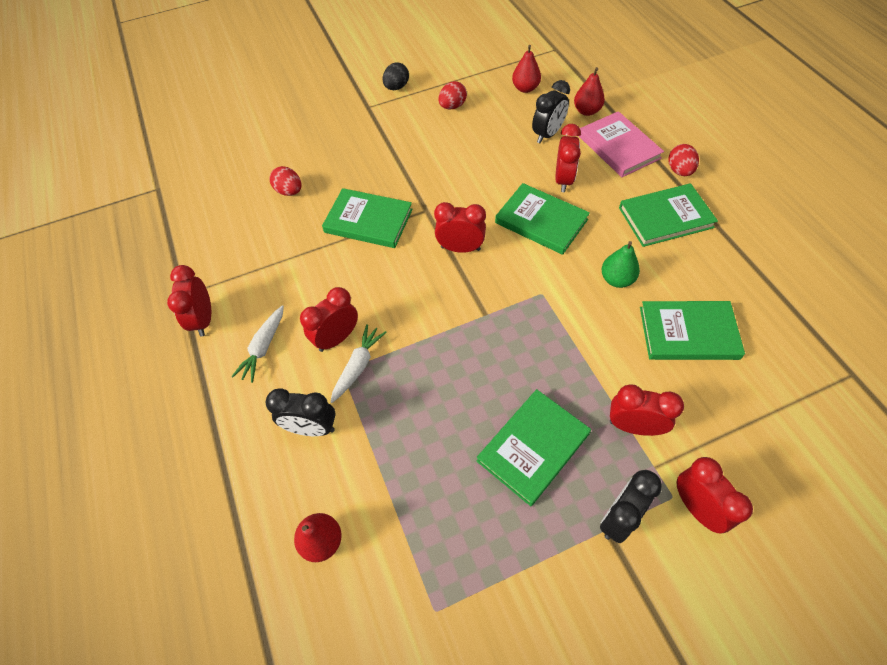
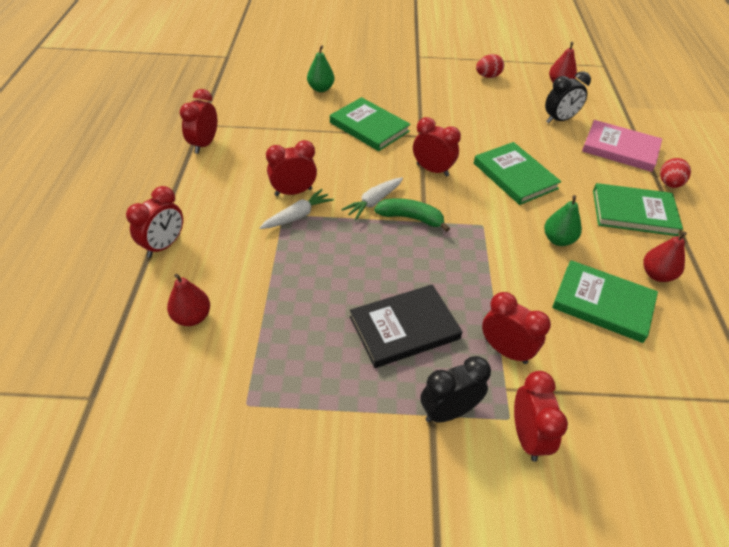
camera: 20 degrees right, 10 degrees down
white carrot [232,305,284,383] -> white carrot moved to [341,177,403,220]
black clock [265,388,336,436] -> none
red egg [269,166,302,196] -> green pear [307,45,335,92]
black egg [383,62,409,90] -> none
green book [477,389,591,506] -> black book [350,284,462,368]
red clock [555,124,581,192] -> red clock moved to [126,186,183,258]
red pear [574,67,605,116] -> red pear moved to [643,232,687,282]
pink book [579,111,664,177] -> pink book turned 60 degrees counterclockwise [582,120,662,172]
none -> green banana [374,198,450,232]

